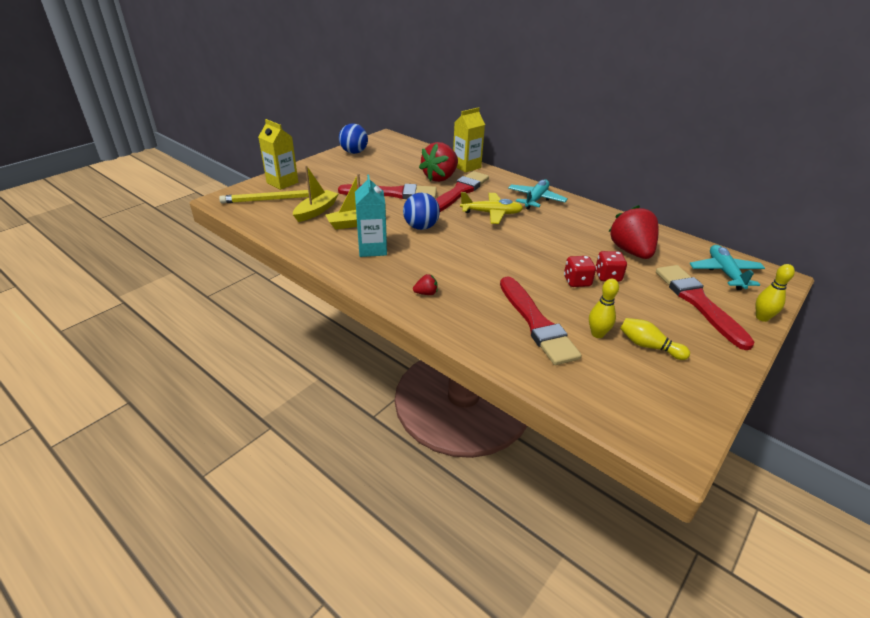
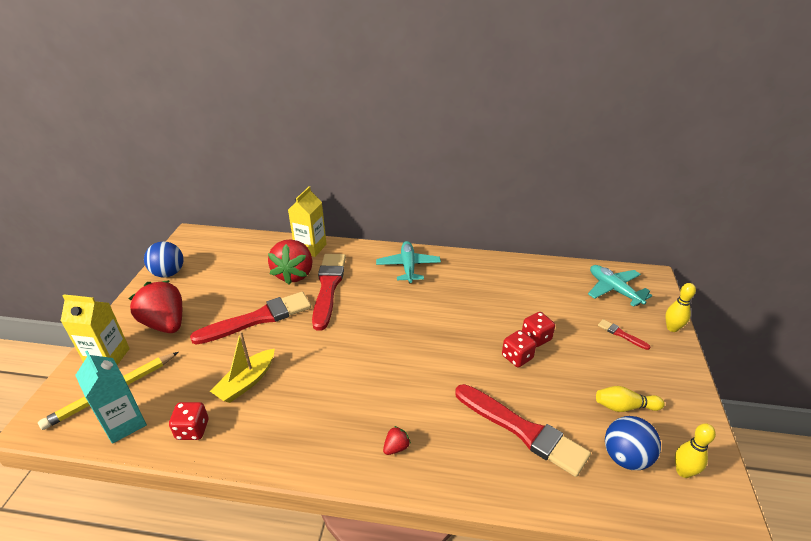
camera: 30 degrees left, 0 degrees up
yellow boat [293,166,338,222] -> none
turquoise carton [355,174,387,257] -> turquoise carton moved to [75,351,147,444]
blue ball [403,192,440,230] -> blue ball moved to [605,416,661,470]
yellow plane [460,192,523,224] -> none
yellow bowling pin [589,279,619,338] -> yellow bowling pin moved to [675,423,716,478]
red strawberry [608,205,659,259] -> red strawberry moved to [129,280,182,333]
red brush [656,265,754,350] -> red brush [598,319,650,350], size x0.43
none -> red dice [169,402,208,440]

